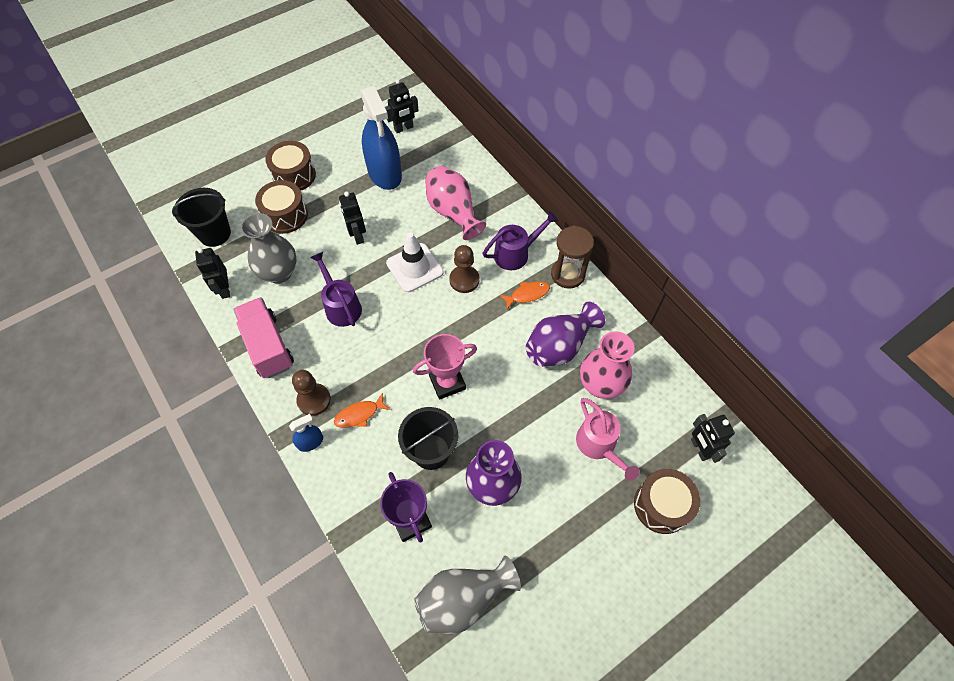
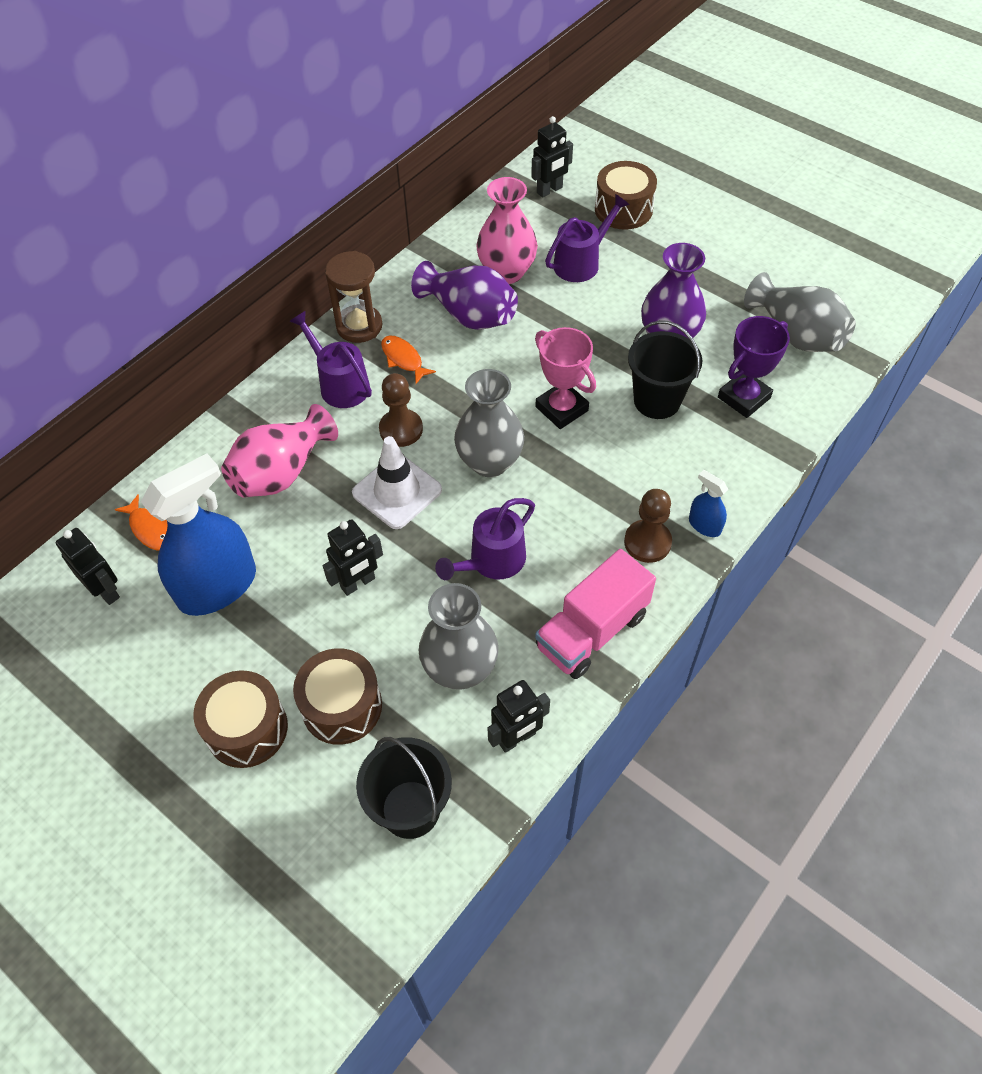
camera: 105 degrees left, 5 degrees down
orange fish [334,393,390,428] -> orange fish moved to [115,494,167,551]
pink watering can [576,398,640,481] -> purple watering can [545,194,630,282]
none -> grey vase [454,369,524,477]

